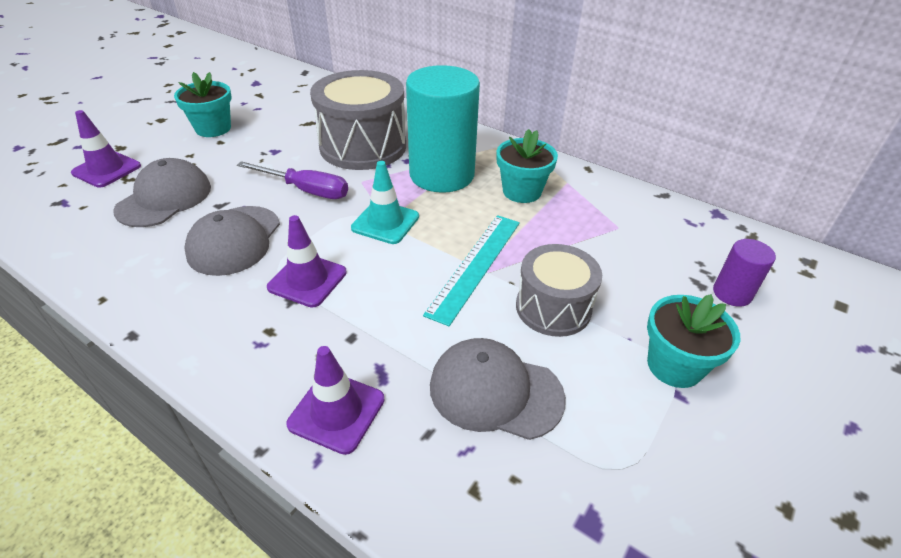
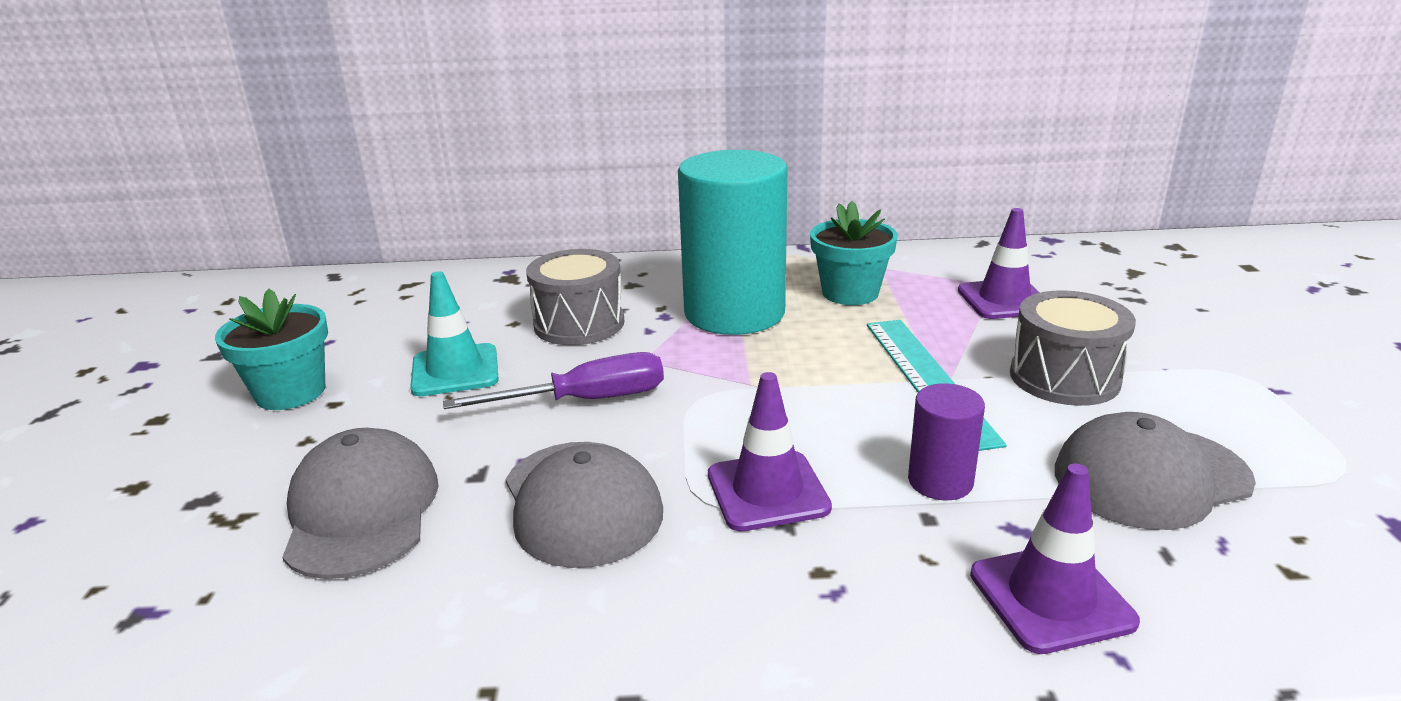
camera: 35 degrees left, 15 degrees down
purple traffic cone [71,110,141,188] -> purple traffic cone moved to [958,208,1040,319]
grey drum [310,70,406,170] -> grey drum [526,249,624,345], size x0.63
turquoise traffic cone [351,161,419,244] -> turquoise traffic cone moved to [410,271,499,396]
turquoise flower pot [647,294,740,388] -> none
purple cylinder [713,239,776,307] -> purple cylinder moved to [908,383,985,500]

